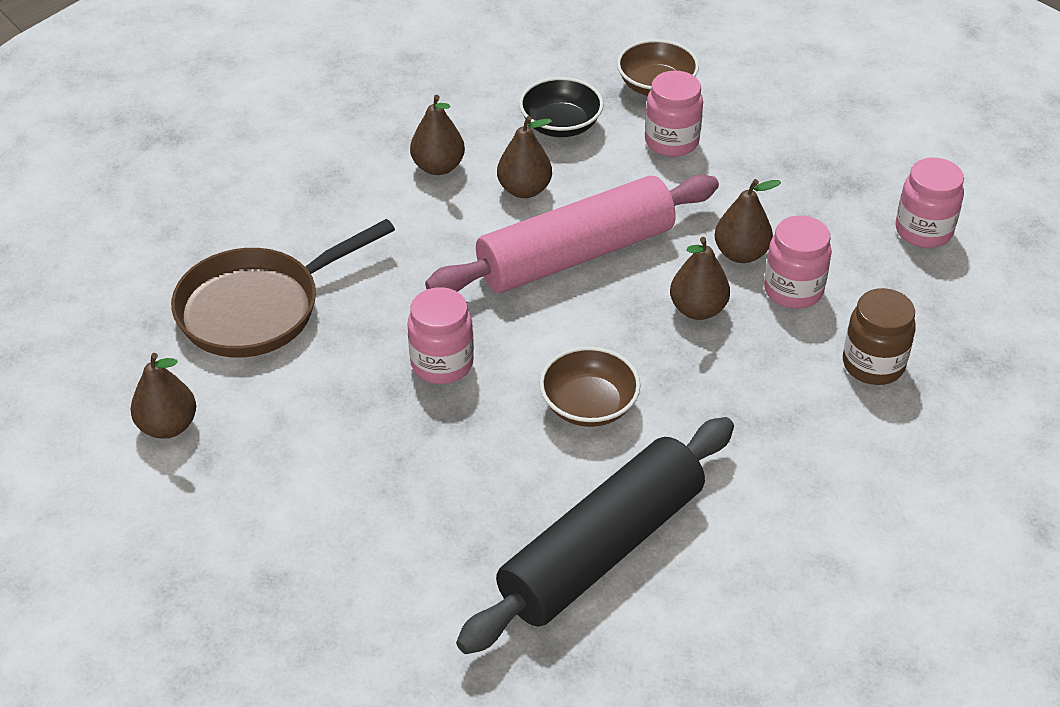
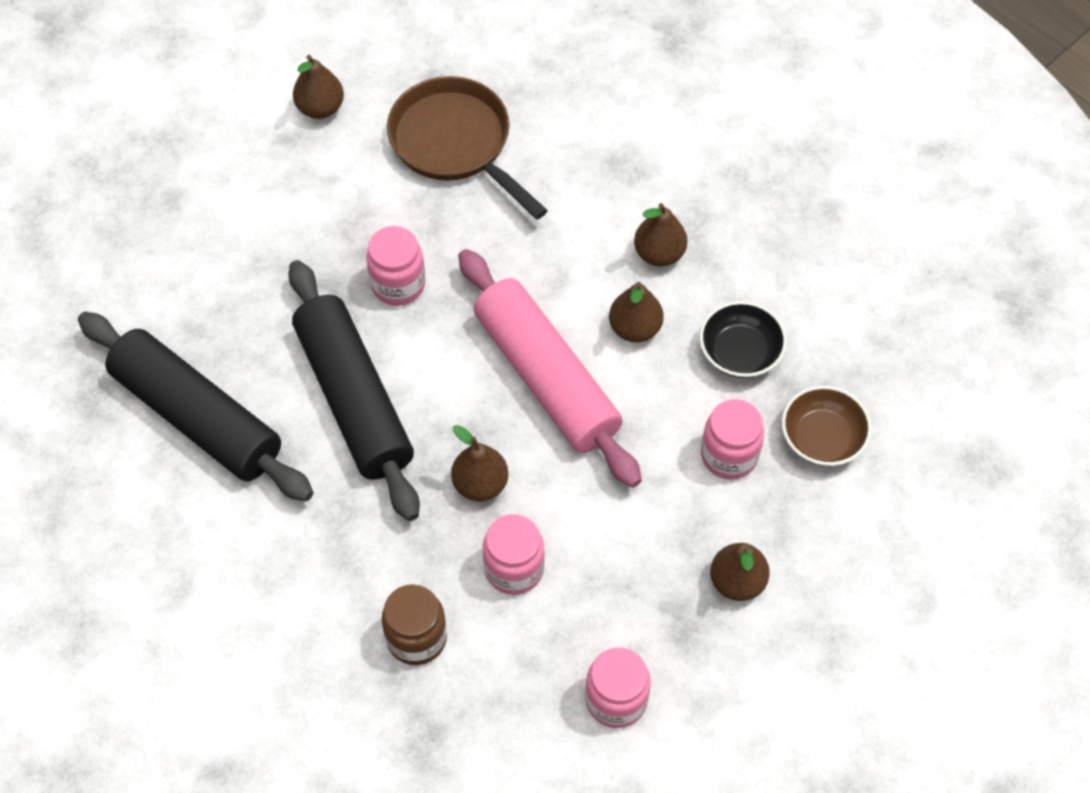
camera: 85 degrees right, 15 degrees up
brown bowl [539,347,641,427] -> black rolling pin [288,260,420,521]
brown pear [715,179,781,263] -> brown pear moved to [710,543,770,601]

